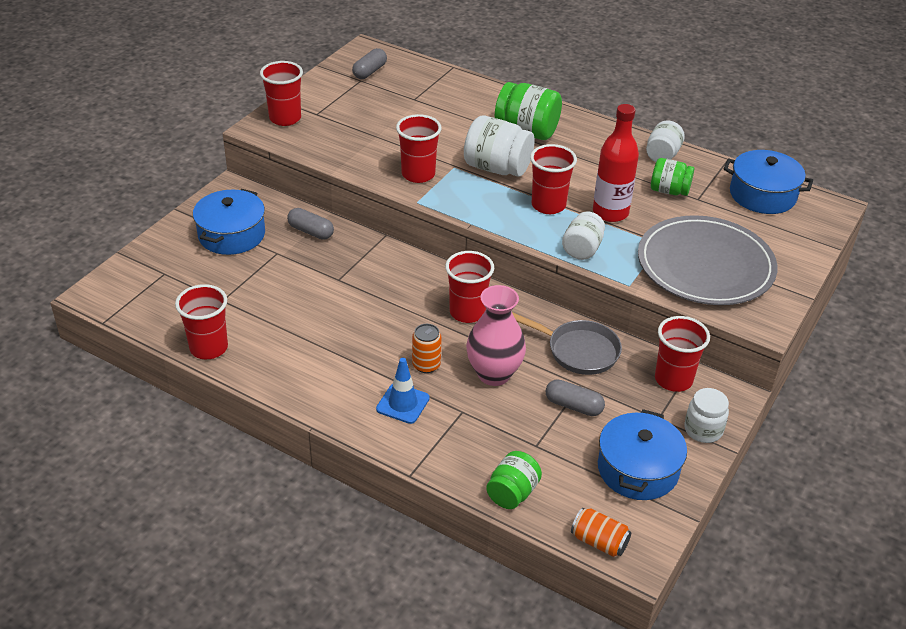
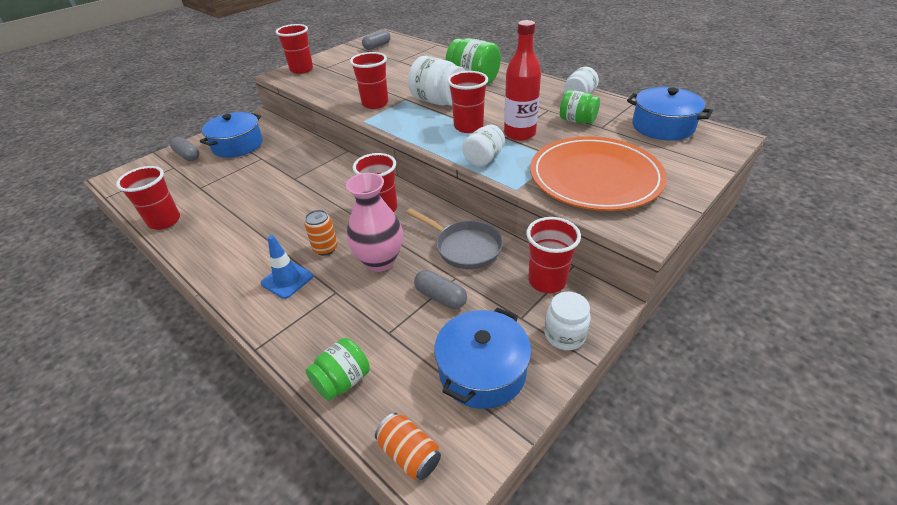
camera: 15 degrees right, 0 degrees up
grey capsule [287,208,334,240] -> grey capsule moved to [170,137,199,161]
grey plate [638,215,778,305] -> orange plate [530,136,667,211]

